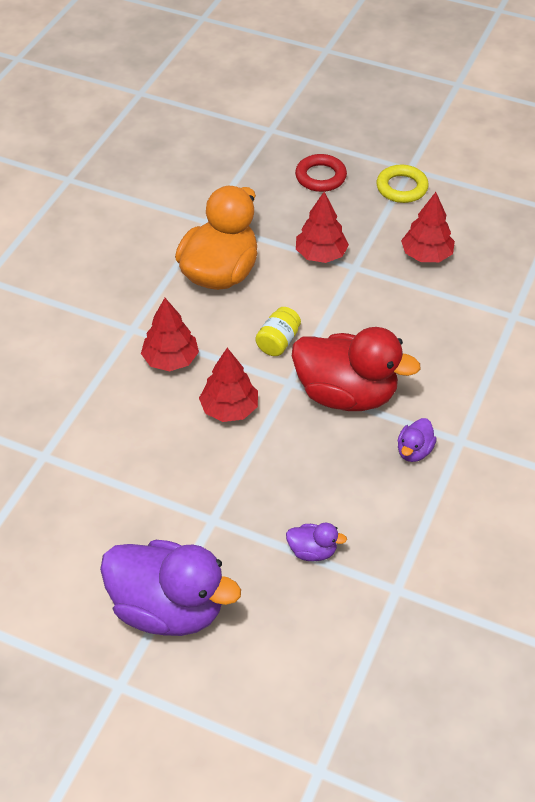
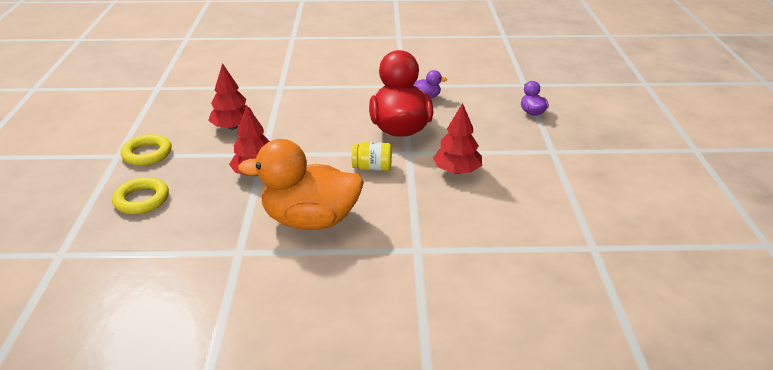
camera: 115 degrees left, 15 degrees down
purple duck [100,540,241,636] -> none
red tree [141,298,199,371] -> none
red ring [295,154,347,192] -> yellow ring [112,177,169,214]

